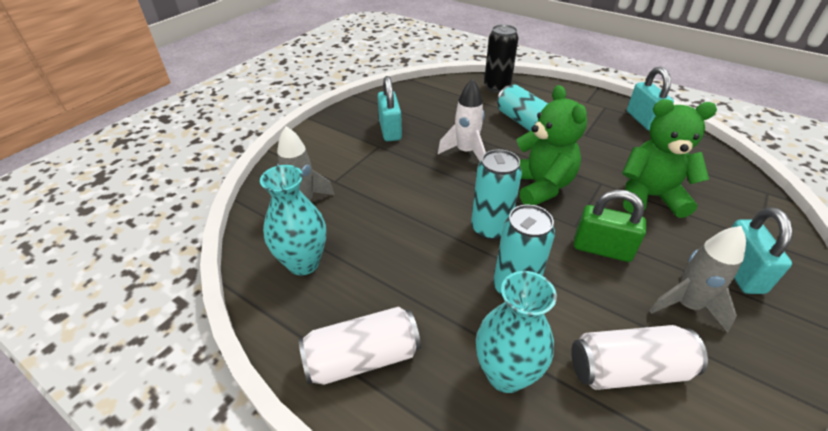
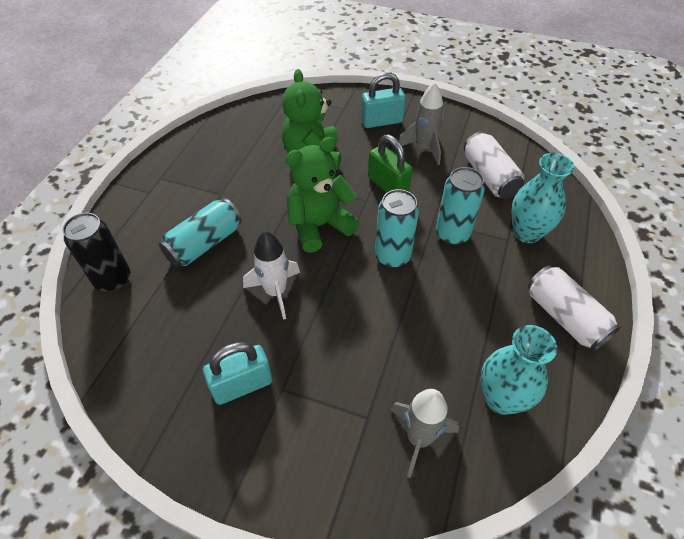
camera: 105 degrees left, 10 degrees up
green padlock [574,190,646,262] -> green padlock turned 45 degrees counterclockwise [368,135,413,192]
turquoise padlock [627,67,674,131] -> none

